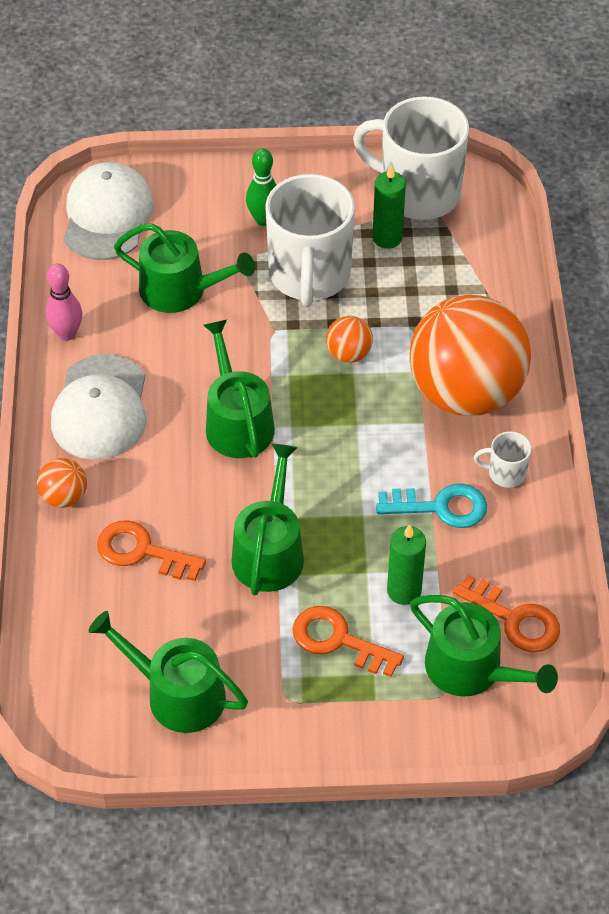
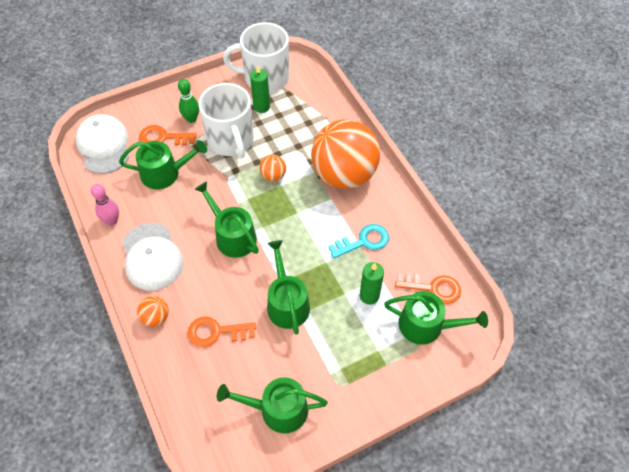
camera: 25 degrees left, 5 degrees up
orange key [293,606,404,677] -> orange key moved to [139,125,197,145]
white mug [474,432,532,488] -> none

